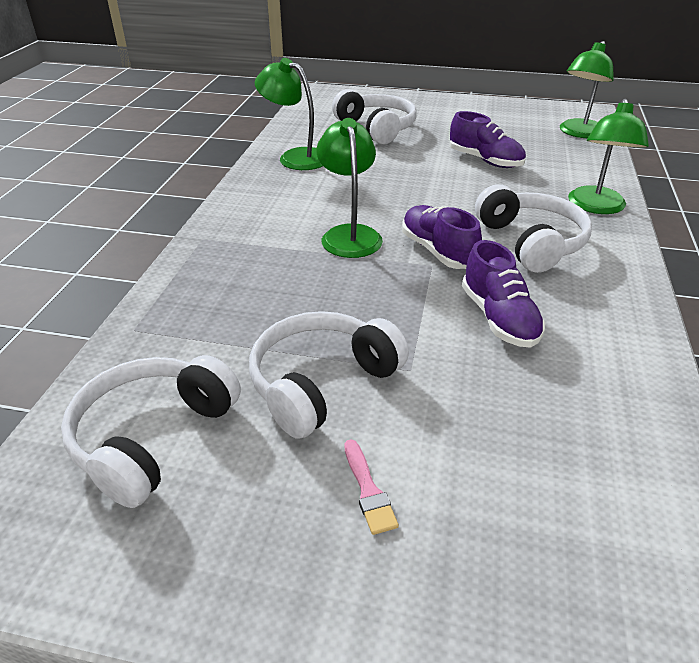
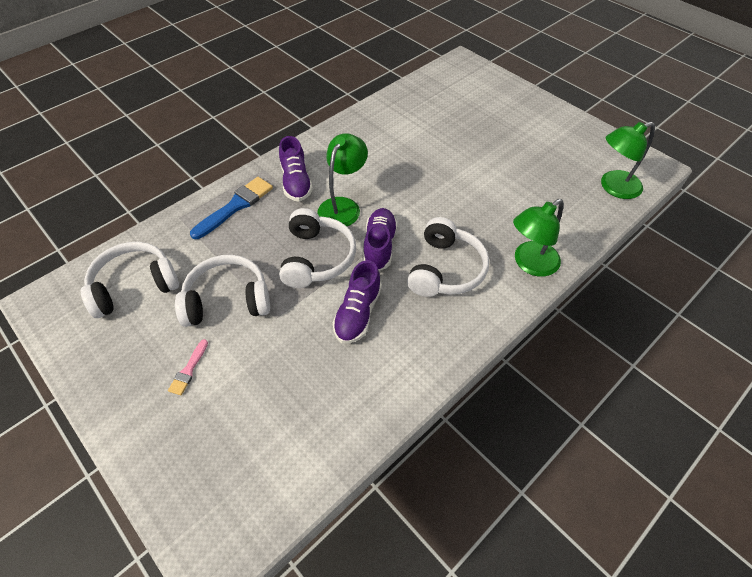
camera: 35 degrees right, 15 degrees up
green lamp [255,58,323,170] -> none
white headphones [332,89,417,144] -> white headphones moved to [279,208,356,288]
purple shoe [449,111,526,168] -> purple shoe moved to [279,136,313,202]
none -> blue brush [190,177,273,239]

